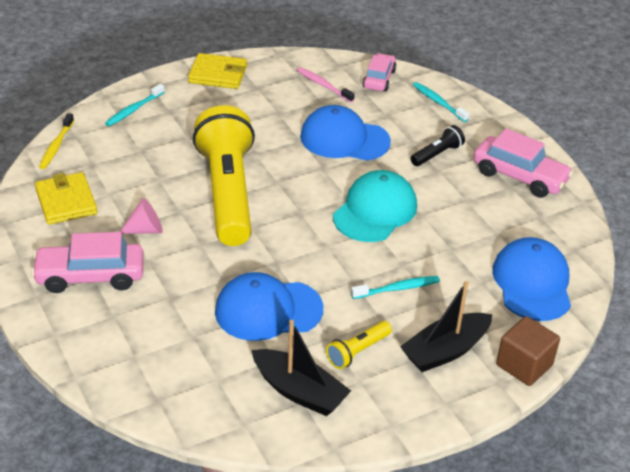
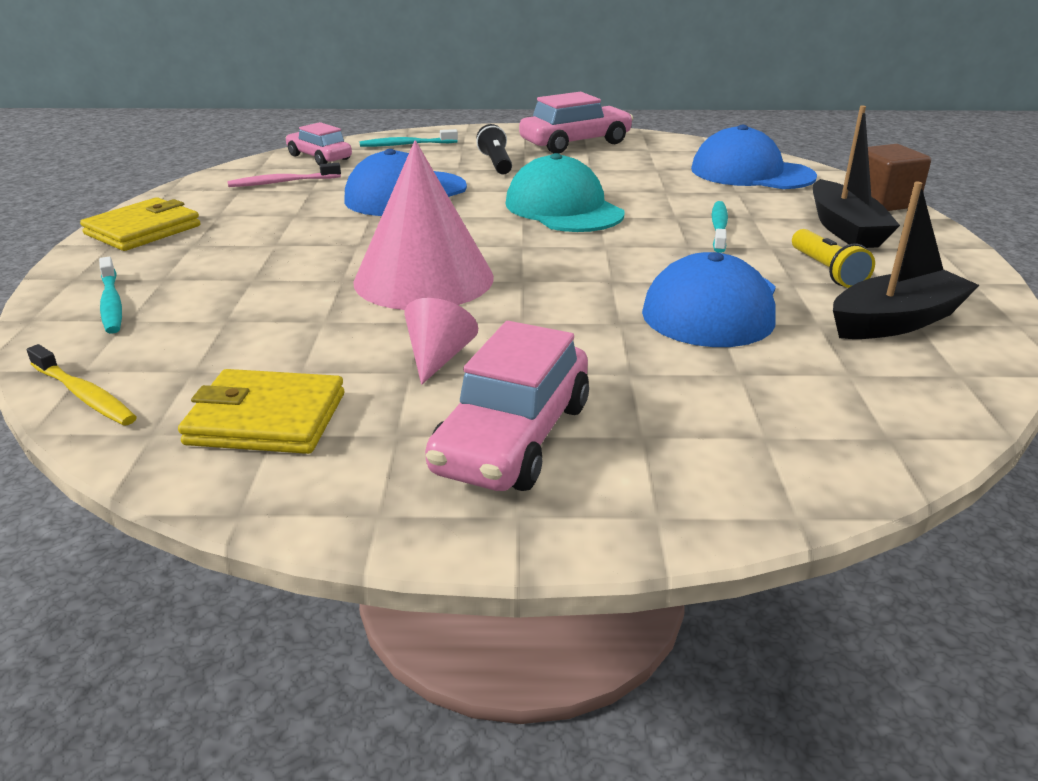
camera: 60 degrees left, 10 degrees down
yellow flashlight [193,105,255,246] -> pink cone [353,140,494,310]

